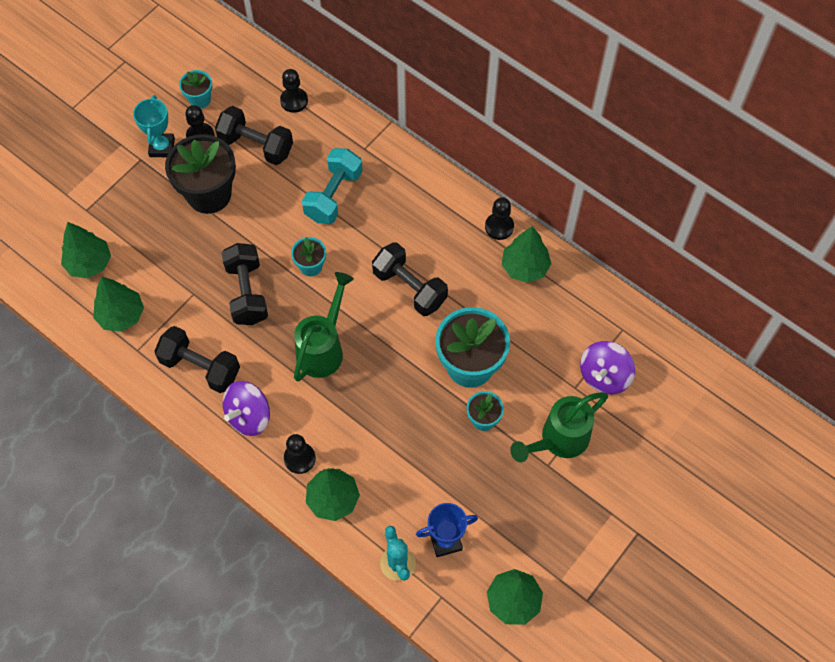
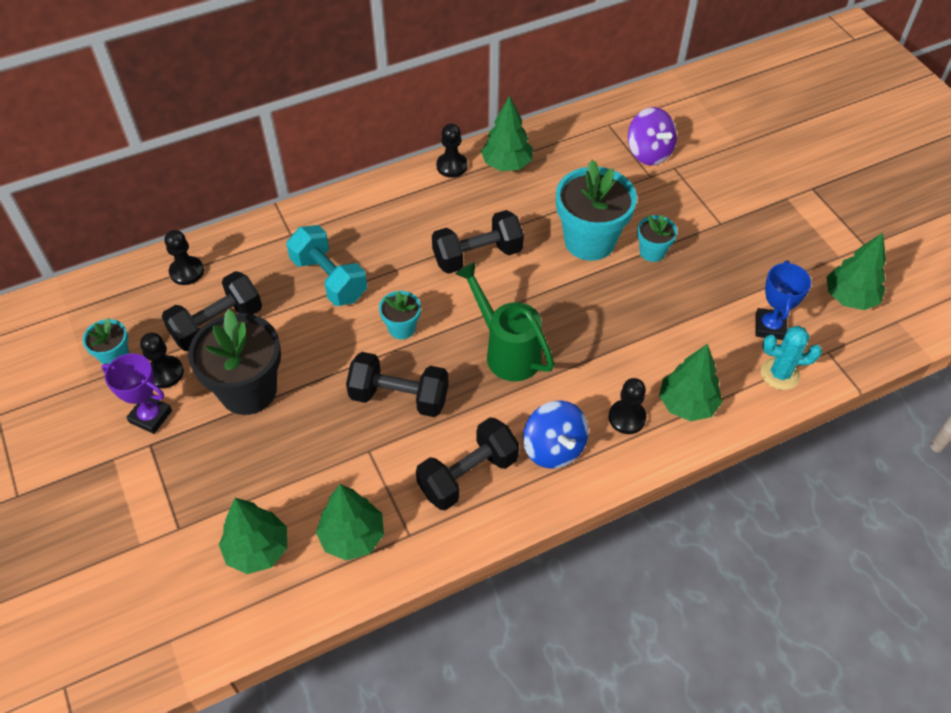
camera: 65 degrees left, 10 degrees down
turquoise trophy [133,95,175,157] -> purple trophy [102,353,172,434]
purple spinning top [222,381,270,436] -> blue spinning top [523,401,589,469]
green watering can [510,392,608,462] -> none

